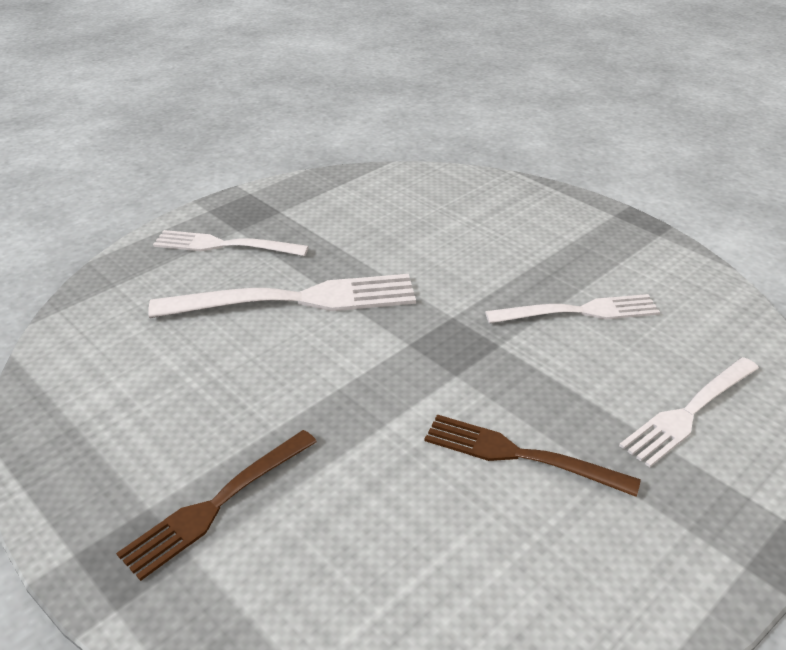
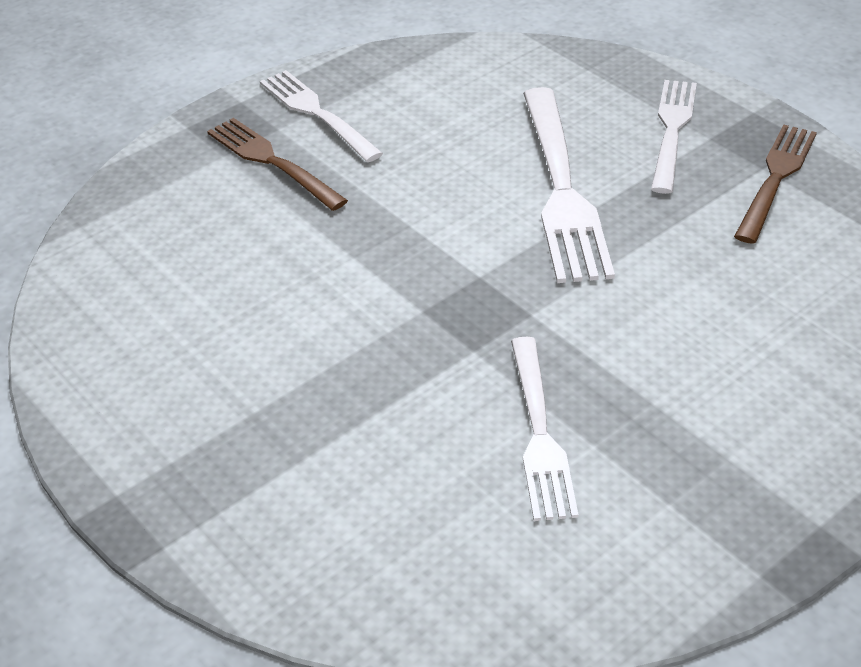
camera: 95 degrees right, 5 degrees up
brown fork [425,414,641,497] -> brown fork moved to [734,125,817,244]
white fork [619,357,759,467] -> white fork moved to [260,70,383,162]

